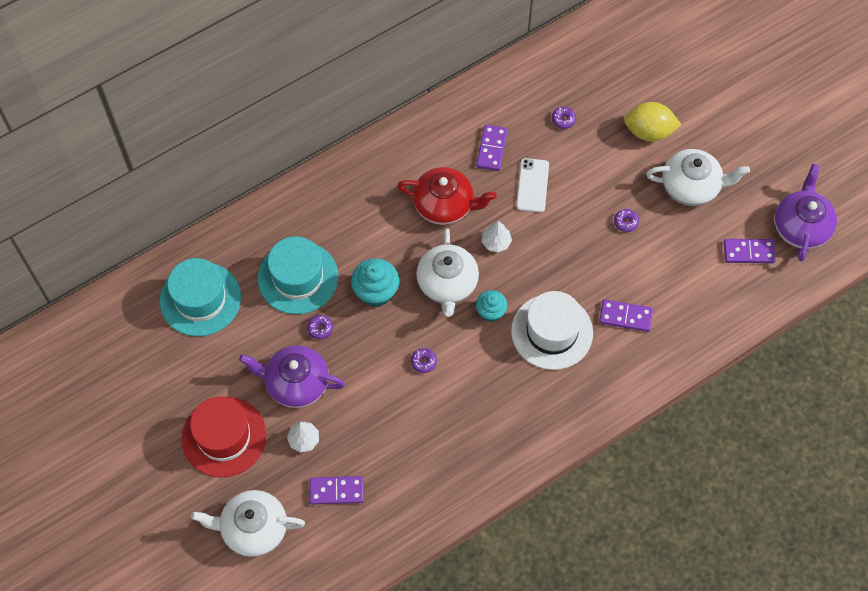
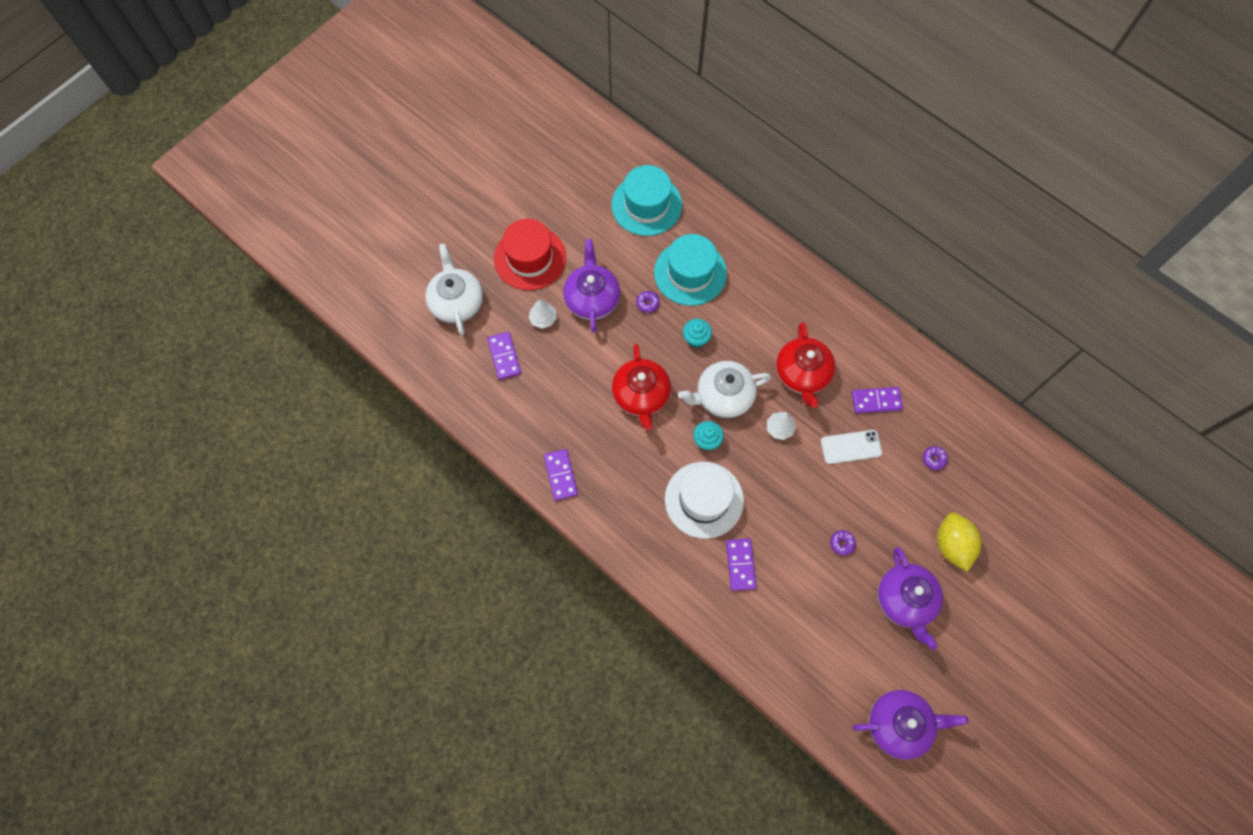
camera: 75 degrees right, 5 degrees up
turquoise cupcake [351,258,399,307] -> turquoise cupcake [683,319,712,348], size x0.66
purple donut [411,348,437,373] -> red teapot [612,344,671,431]
white teapot [646,149,750,206] -> purple teapot [878,547,943,650]
purple domino [724,239,776,263] -> purple domino moved to [544,449,578,501]

